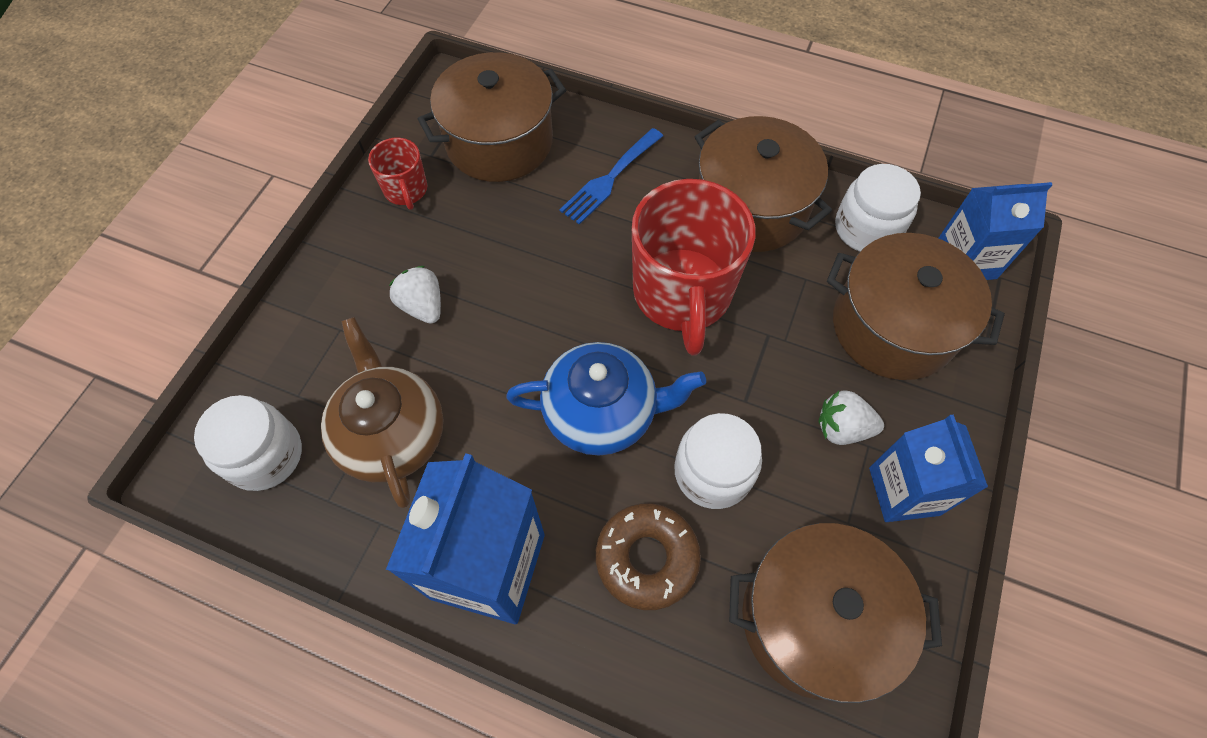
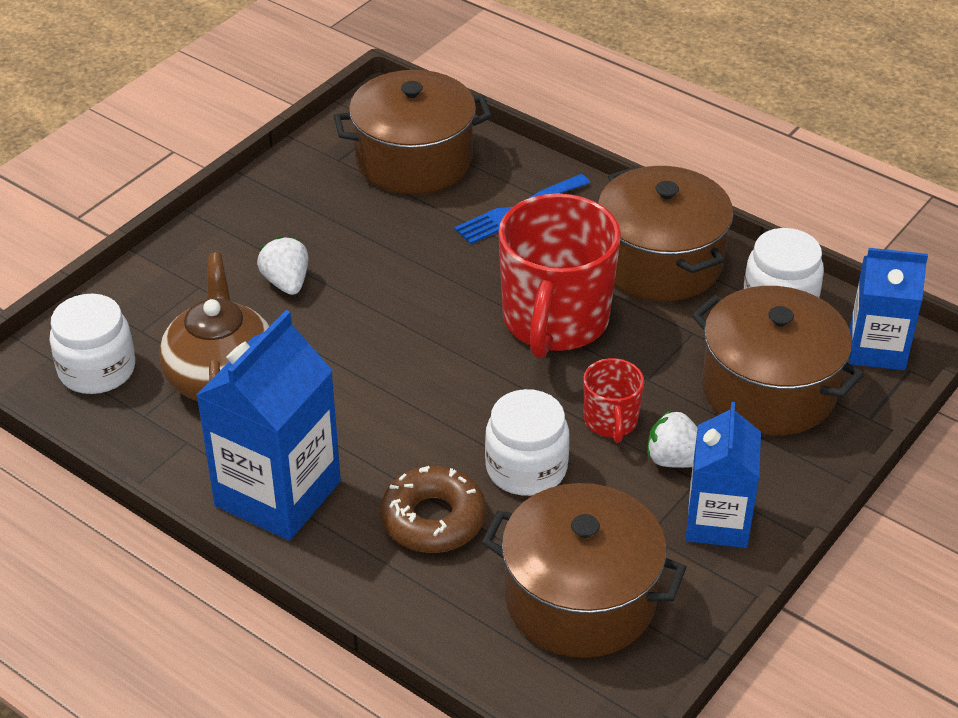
camera: 15 degrees right, 20 degrees down
red mug [368,138,427,210] -> red mug moved to [583,358,644,443]
blue teapot [506,342,706,455] -> none

